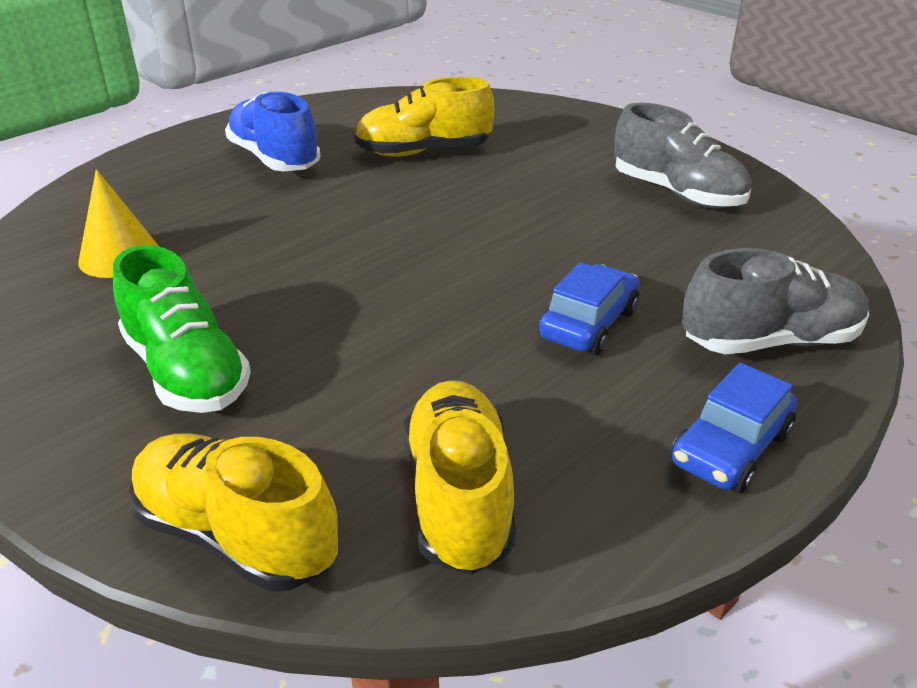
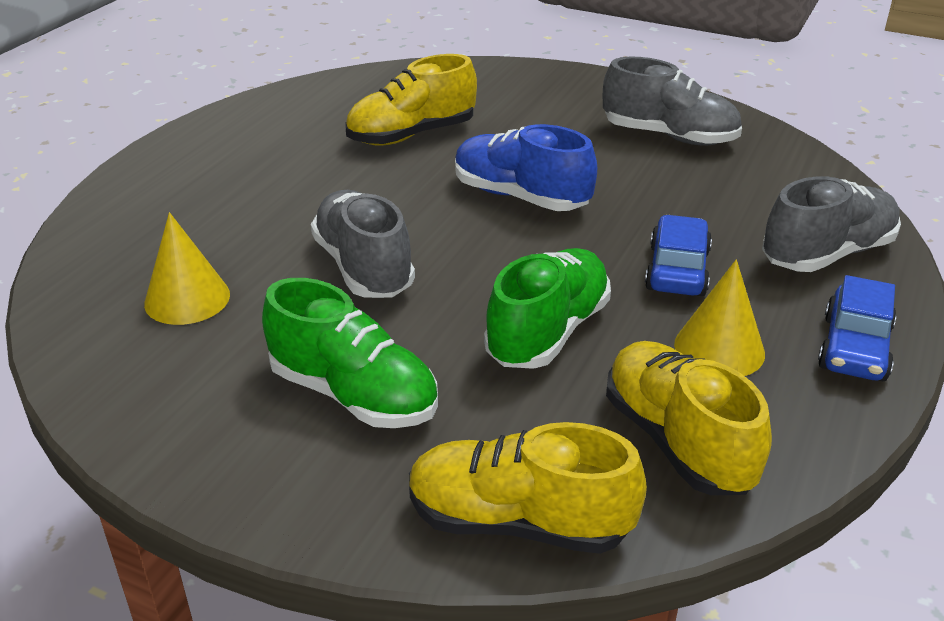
camera: 20 degrees left, 0 degrees up
blue shoe [225,92,321,172] -> blue shoe moved to [455,124,597,211]
none -> grey shoe [311,190,415,298]
none -> green shoe [484,248,611,369]
none -> yellow cone [674,260,765,376]

